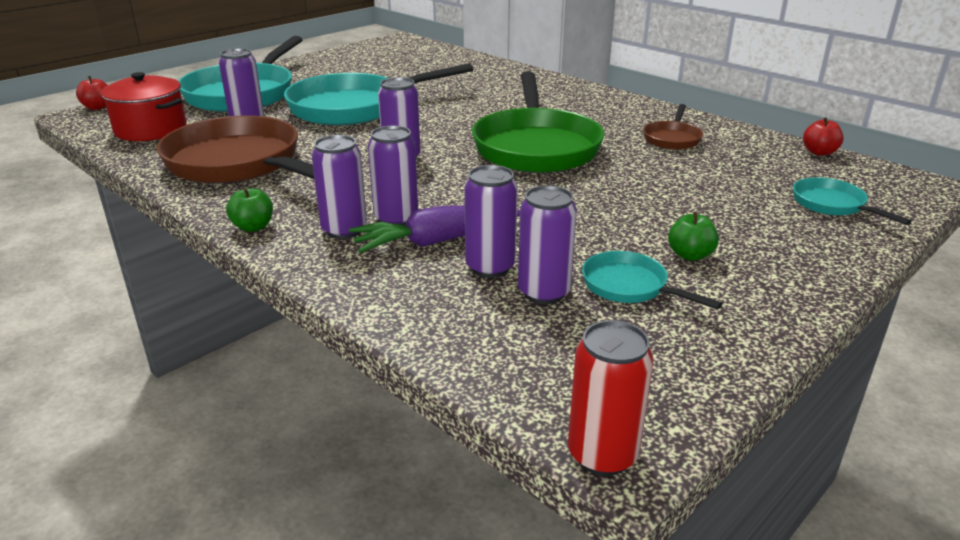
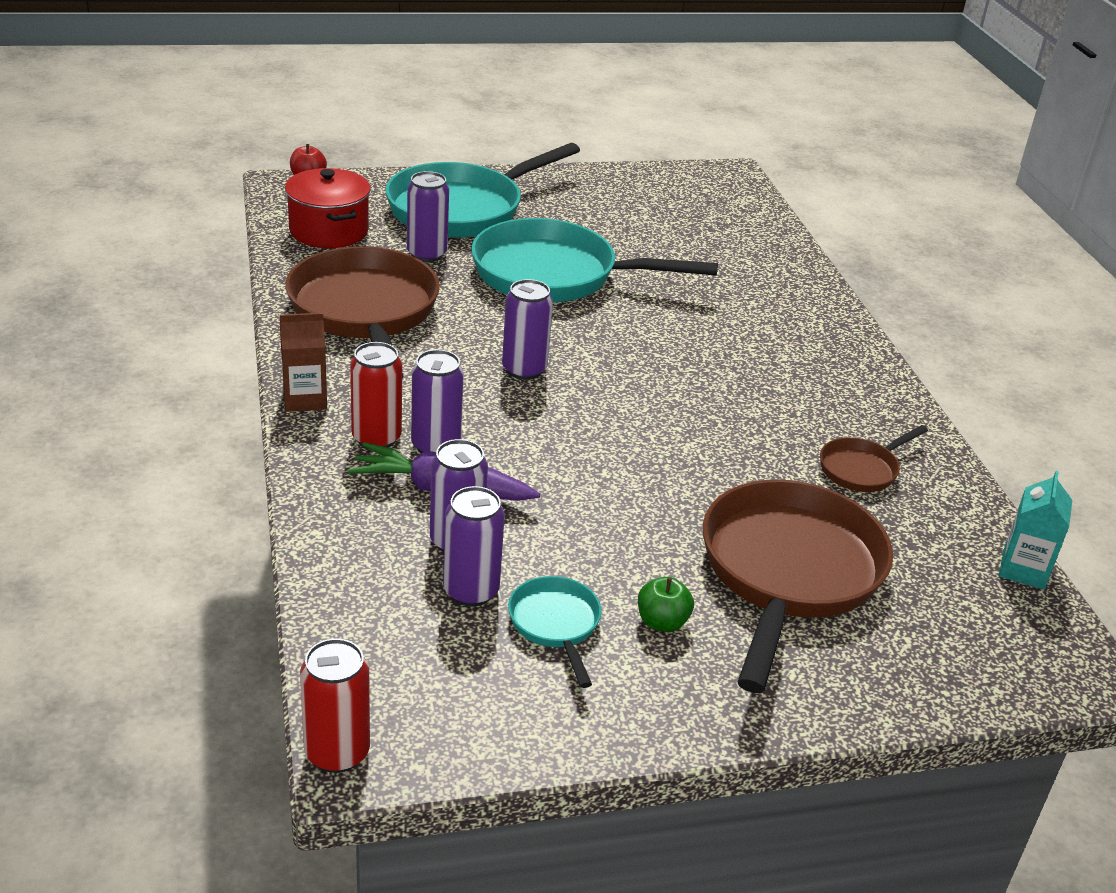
camera: 30 degrees right, 5 degrees up
green apple [226,187,273,232] -> brown carton [280,313,327,412]
purple can [312,135,367,239] -> red can [350,342,402,448]
green pan [472,72,605,173] -> none
turquoise pan [793,177,912,225] -> none
red apple [803,117,843,156] -> turquoise carton [999,471,1072,589]
none -> brown pan [703,480,893,693]

